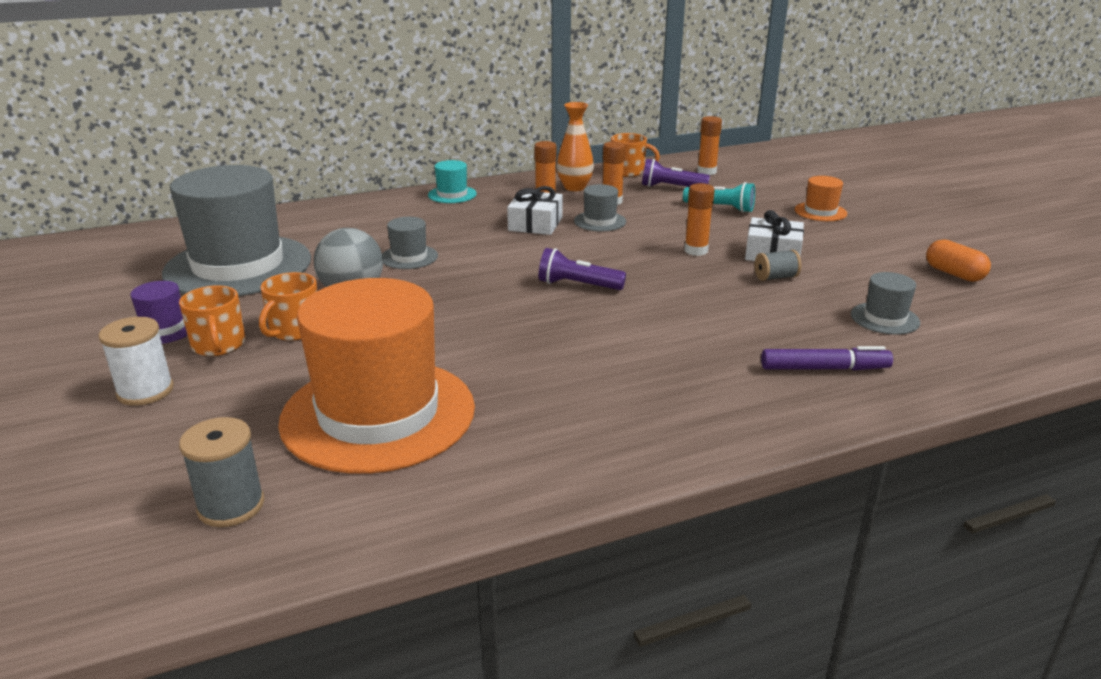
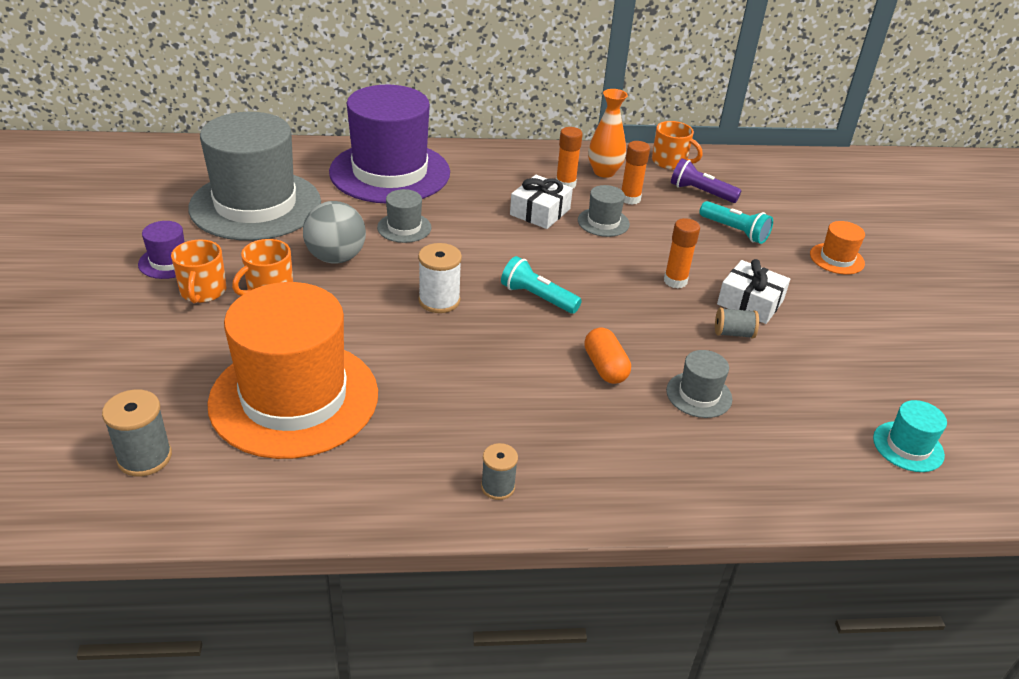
camera: 15 degrees right, 10 degrees up
white spool [98,317,174,406] -> white spool moved to [418,243,462,313]
turquoise hat [428,160,477,203] -> turquoise hat moved to [873,400,947,472]
purple flashlight [539,248,626,290] -> turquoise flashlight [501,256,582,314]
orange glue stick [697,116,722,175] -> none
purple marker [761,346,893,370] -> none
grey hat [851,272,920,335] -> grey hat moved to [666,350,732,418]
orange capsule [926,239,991,282] -> orange capsule moved to [584,328,631,384]
none -> purple hat [329,85,450,203]
none -> grey spool [481,443,518,500]

